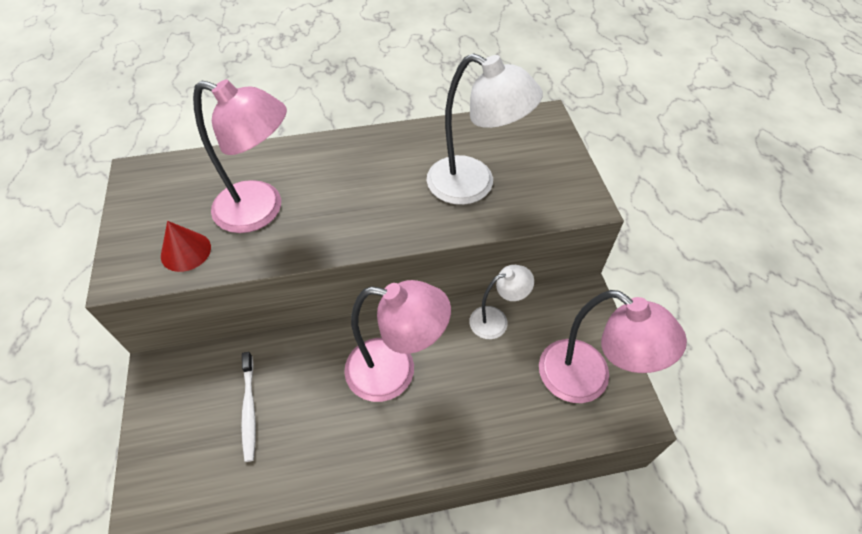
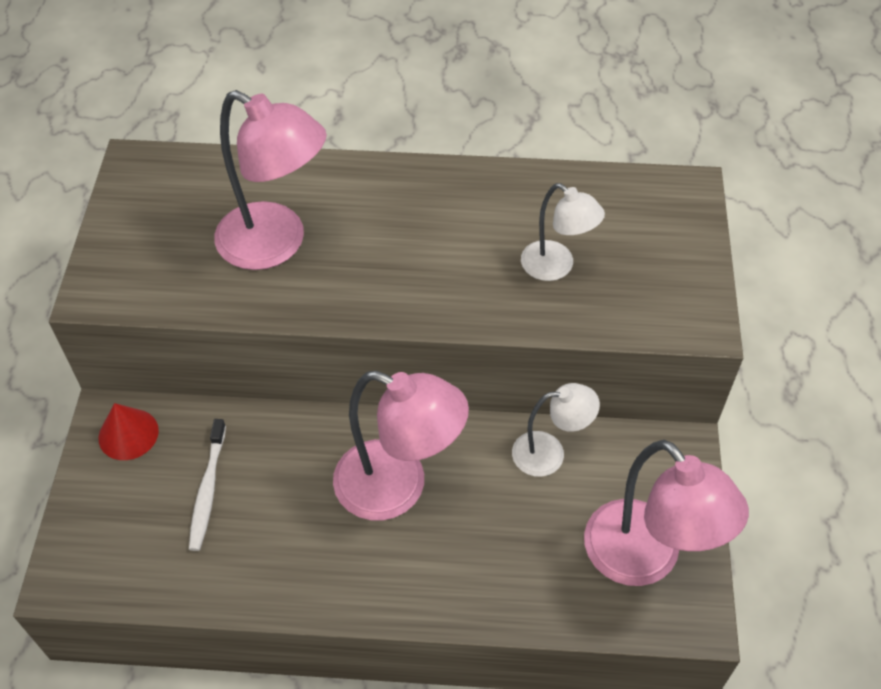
camera: 15 degrees right, 0 degrees up
red cone [161,221,211,272] -> red cone moved to [99,403,159,460]
white lamp [427,53,543,205] -> white lamp [521,183,605,281], size x0.58

